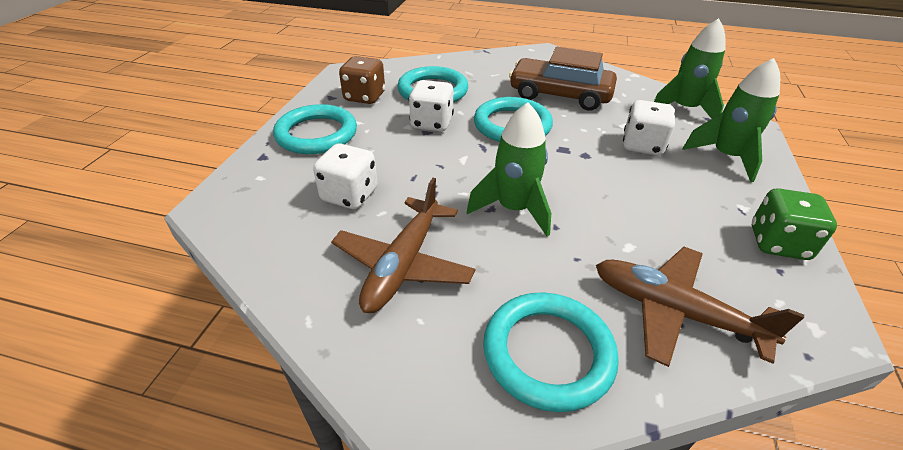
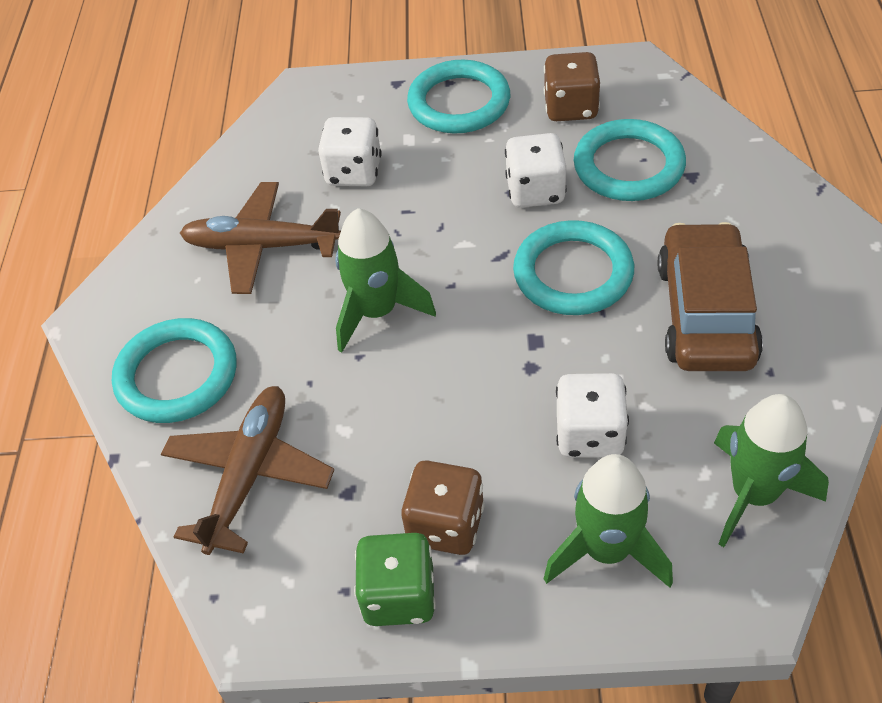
camera: 80 degrees right, 10 degrees up
none -> brown dice [401,460,485,555]

